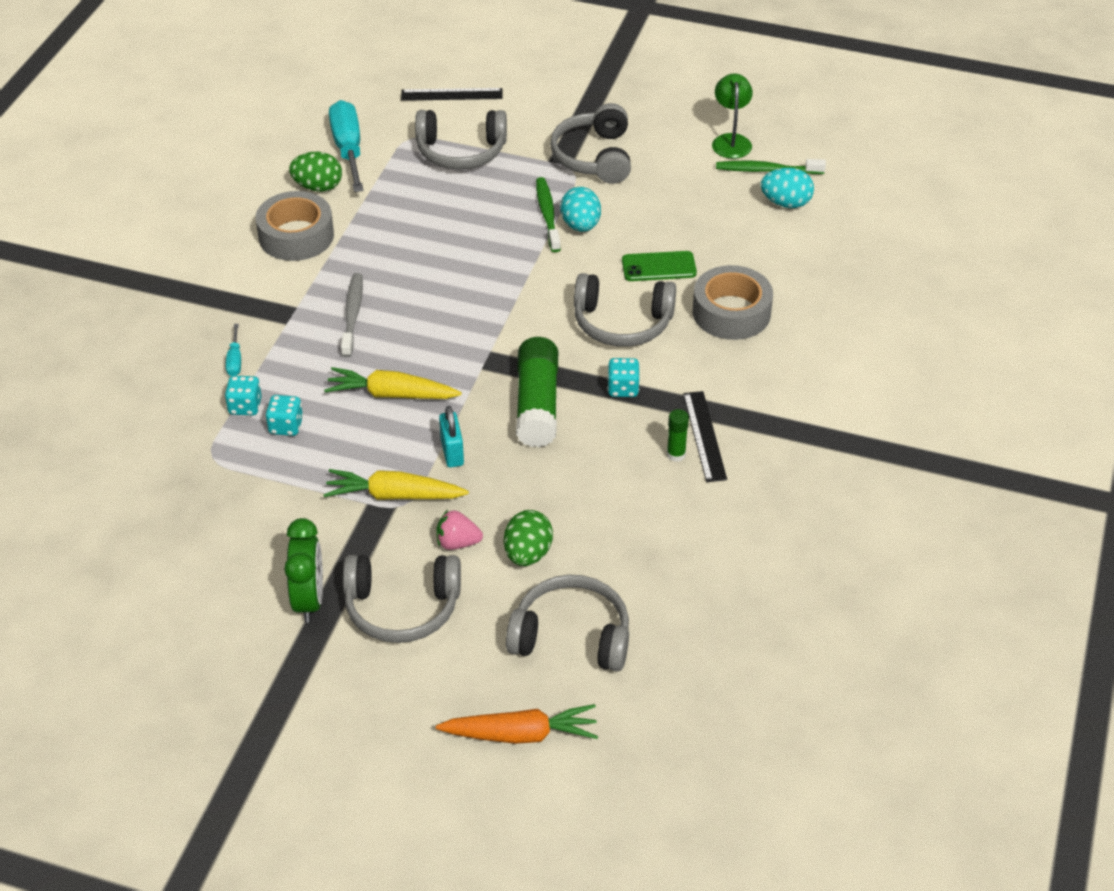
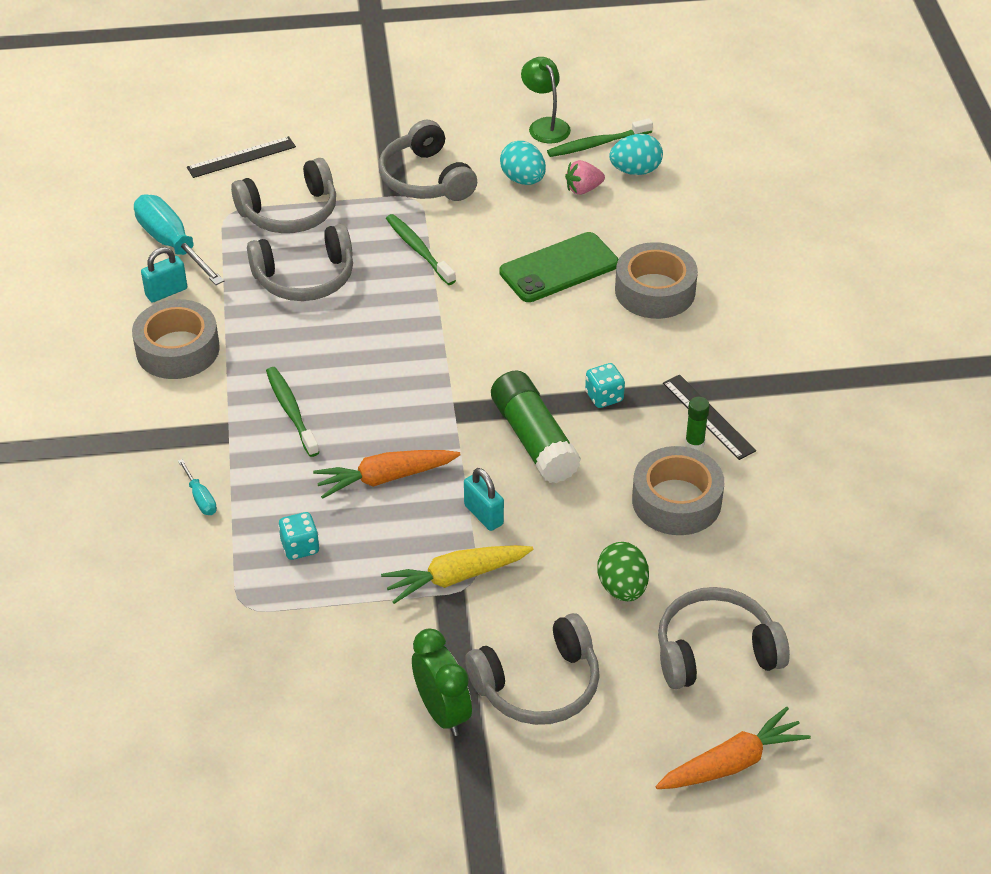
camera: 25 degrees left, 0 degrees up
turquoise dice [225,376,262,416] -> none
green egg [289,152,342,192] -> turquoise padlock [141,247,187,302]
yellow carrot [324,367,462,399] -> orange carrot [313,450,461,499]
grey toothbrush [341,273,363,357] -> green toothbrush [266,367,319,457]
pink strawberry [437,510,483,550] -> pink strawberry moved to [565,160,605,195]
turquoise egg [560,187,601,232] -> turquoise egg moved to [500,141,546,185]
grey headphones [574,273,676,347] -> grey headphones moved to [247,224,353,301]
green phone [622,251,697,281] -> green phone [499,232,618,302], size x1.50
none -> grey tape [632,446,724,535]

